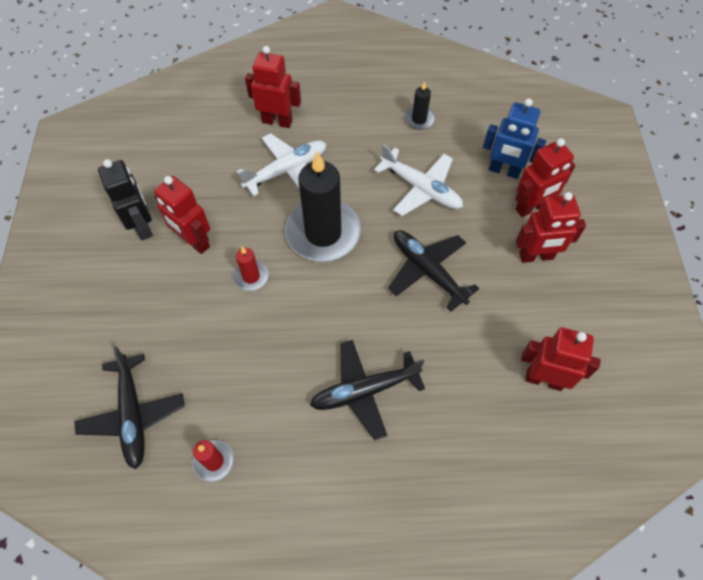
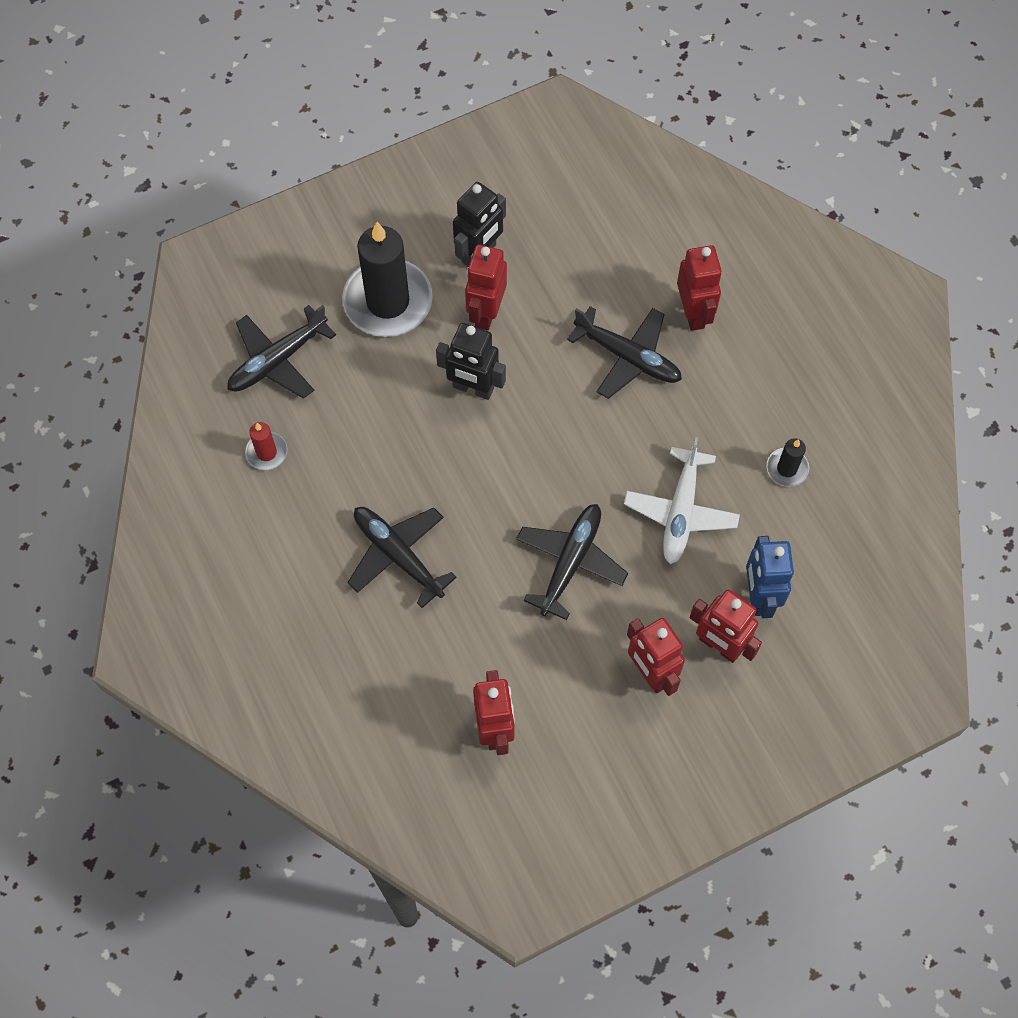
camera: 65 degrees right, 5 degrees up
red candle [233,247,269,291] -> black robot [436,323,506,400]
white plane [236,133,326,196] -> black plane [567,306,682,399]
black candle [285,151,361,262] -> black candle moved to [342,222,433,337]

